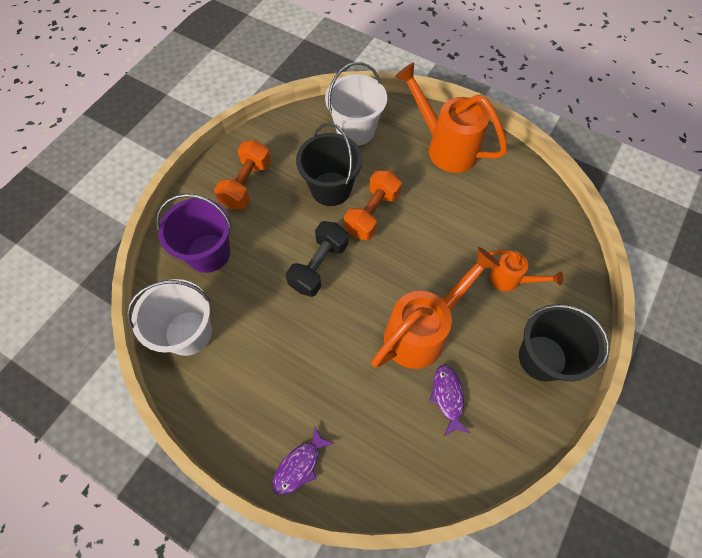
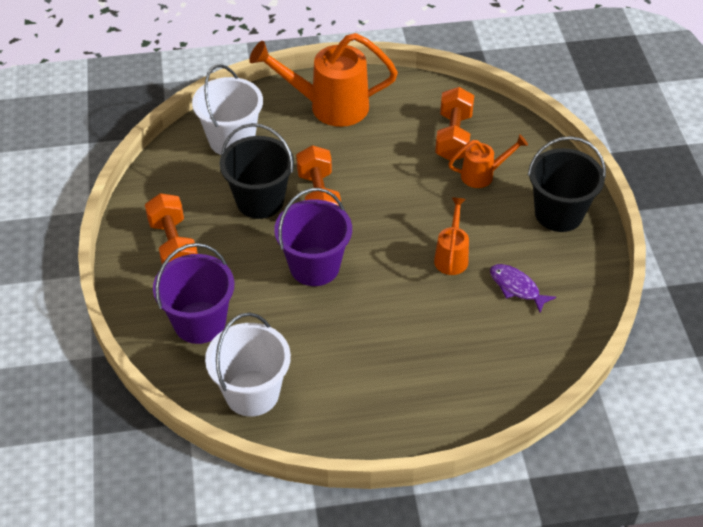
camera: 40 degrees left, 15 degrees down
purple fish [272,427,334,496] -> none
black dumbbell [286,221,348,297] -> purple bucket [274,188,352,286]
orange watering can [371,247,500,369] -> orange watering can [434,197,469,275], size x0.53
none -> orange dumbbell [435,87,474,161]

